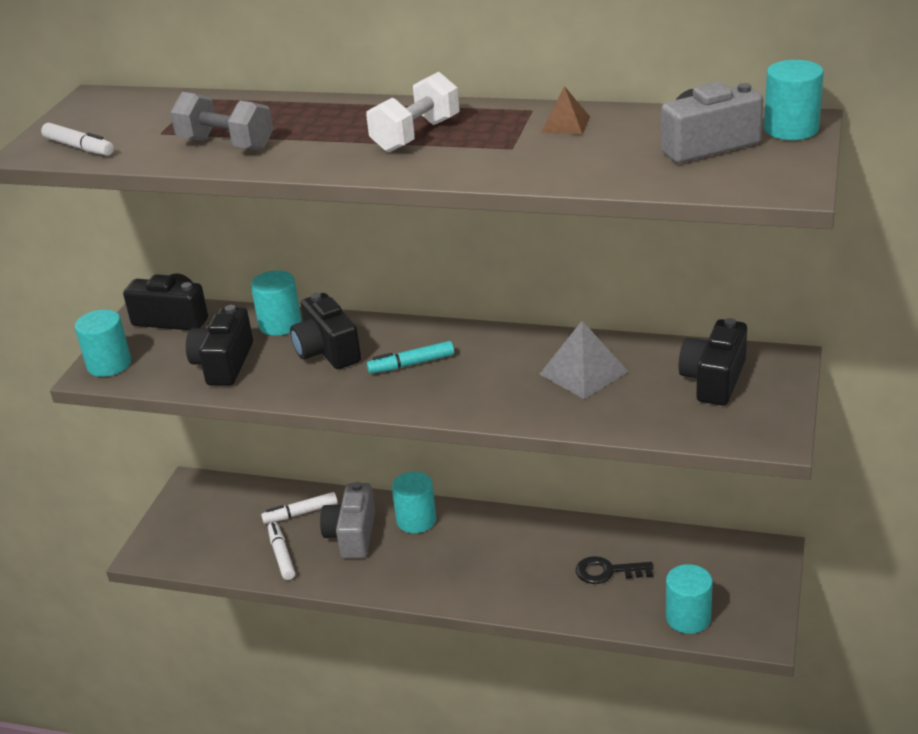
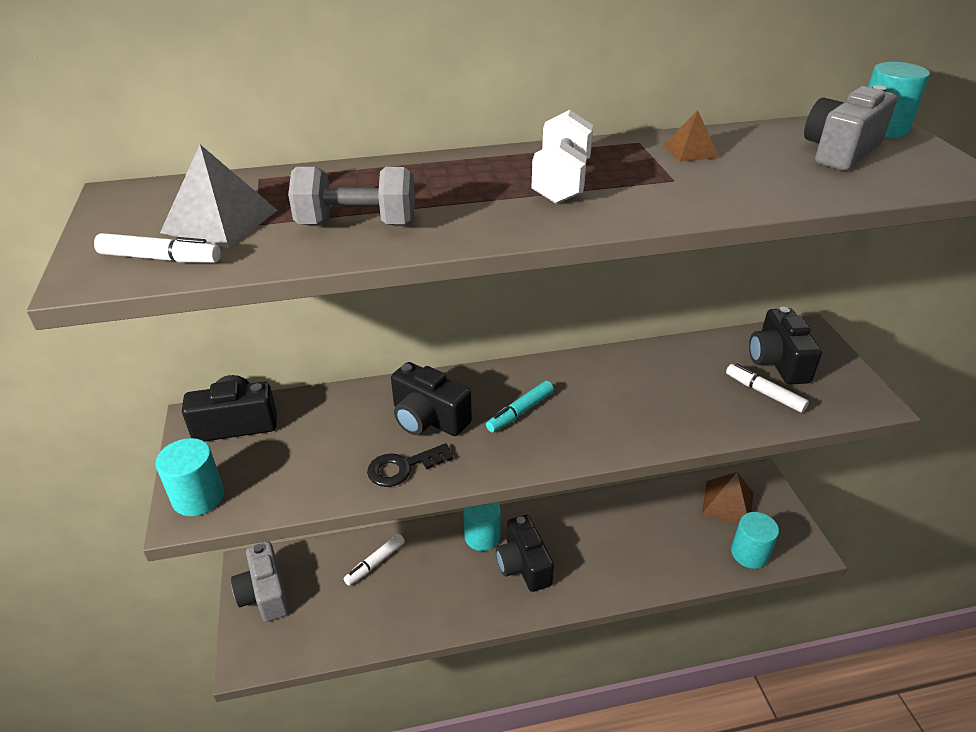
camera: 30 degrees left, 5 degrees up
black camera [186,305,253,386] -> black camera moved to [496,515,554,592]
turquoise cylinder [251,270,302,336] -> none
white marker [268,522,295,580] -> white marker moved to [726,363,809,413]
grey camera [320,482,375,559] -> grey camera moved to [231,541,289,622]
grey pyramid [539,321,629,399] -> grey pyramid moved to [160,145,277,248]
black key [575,556,653,584] -> black key moved to [367,443,454,487]
none -> brown pyramid [701,472,753,524]

